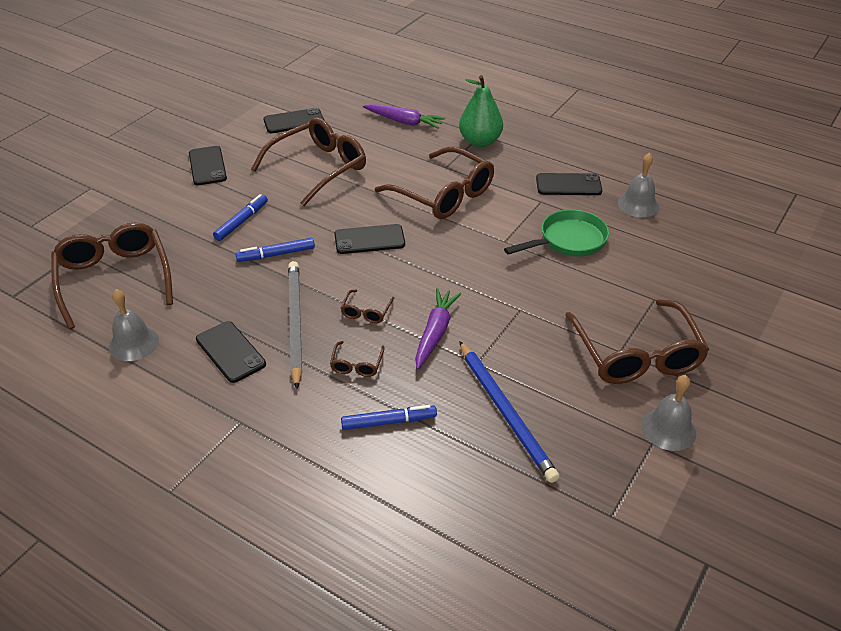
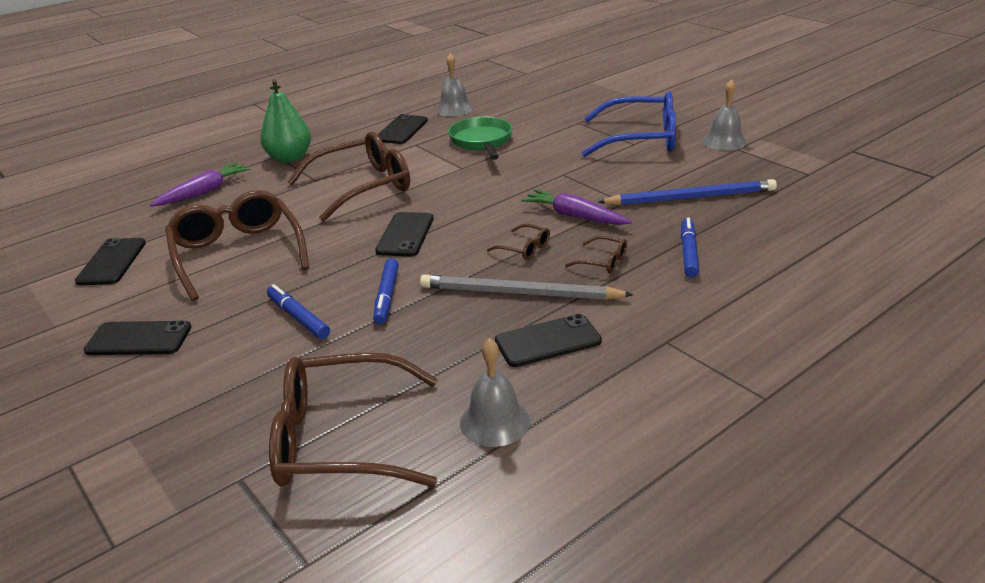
camera: 70 degrees left, 10 degrees down
brown glasses [565,299,710,384] -> blue glasses [582,91,676,157]

